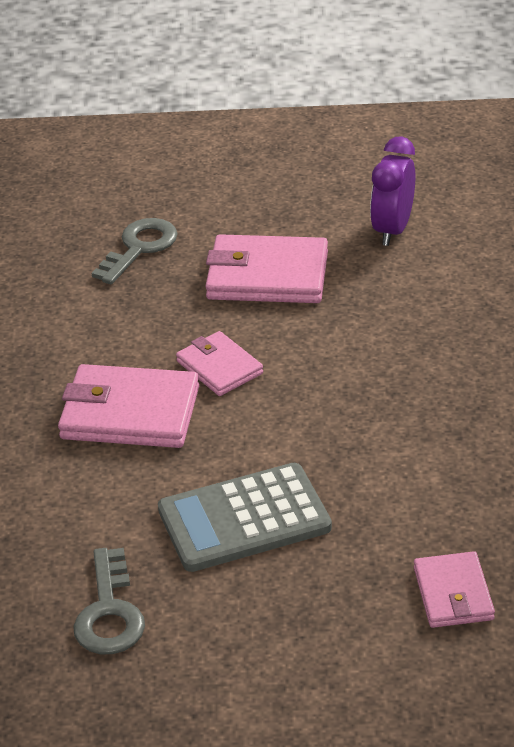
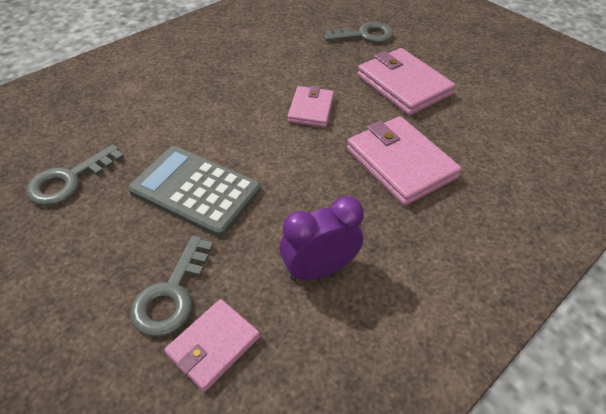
camera: 45 degrees right, 10 degrees up
pink wallet [58,364,199,448] -> pink wallet moved to [347,116,462,206]
purple clock [370,136,415,246] -> purple clock moved to [280,196,364,281]
none -> grey key [130,235,214,337]

